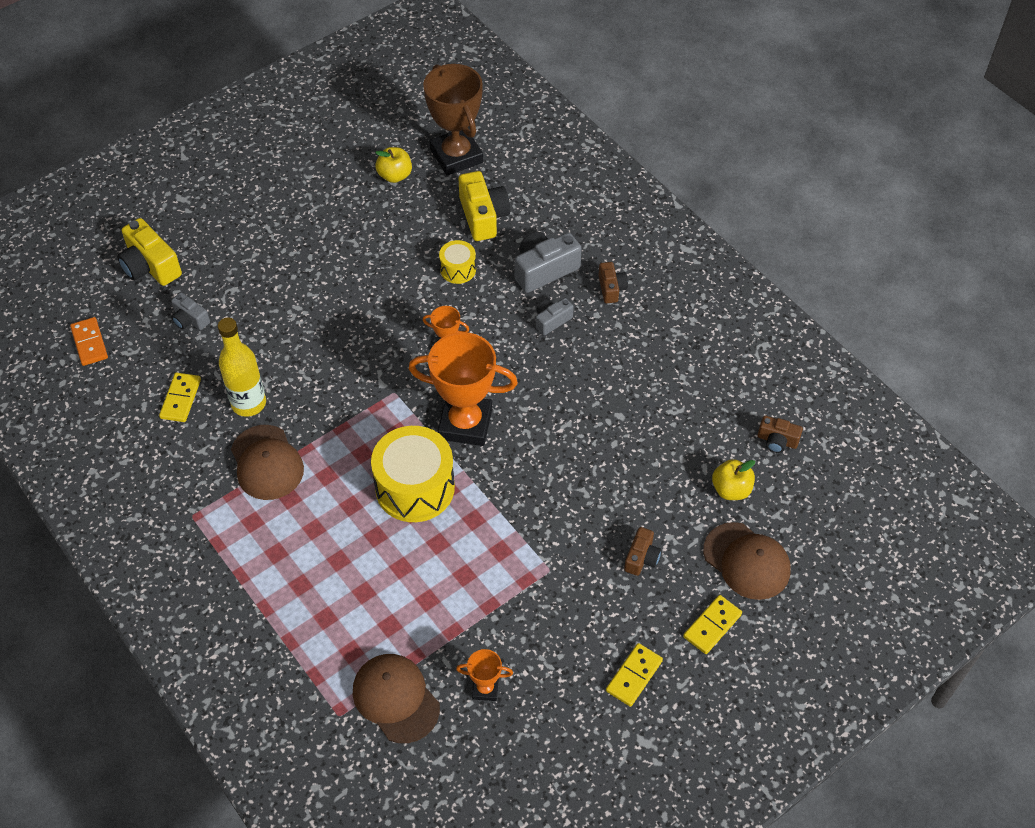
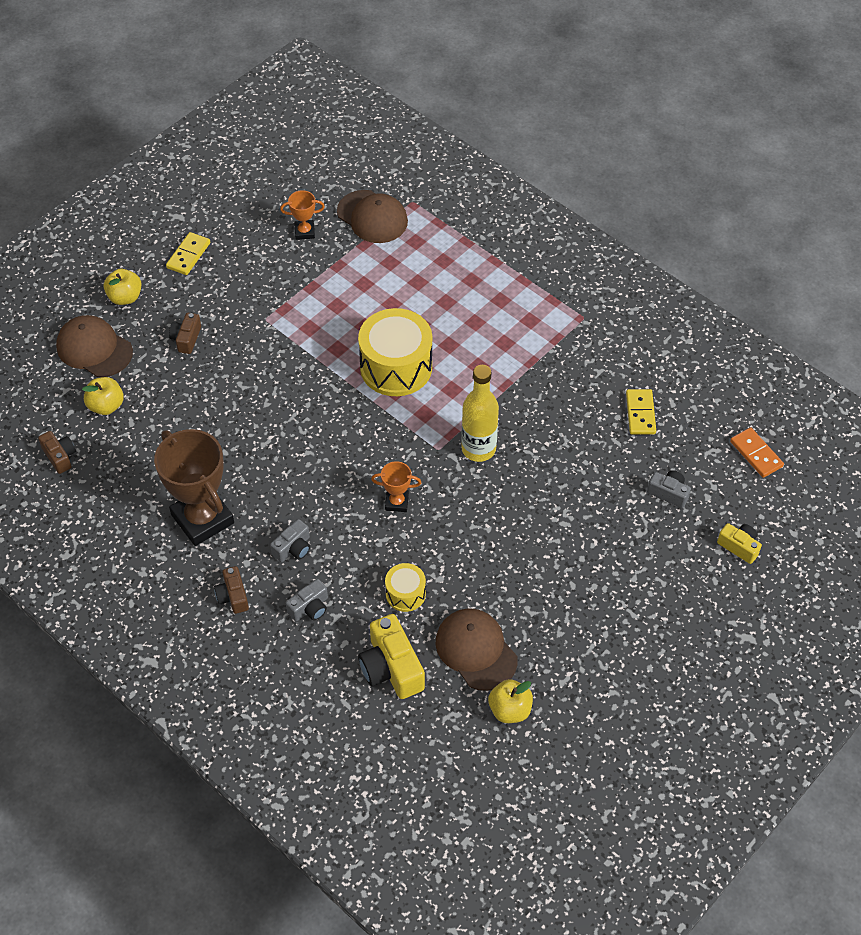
camera: 170 degrees right, 0 degrees up
yellow camera [117,218,182,286] -> yellow camera [717,523,762,564], size x0.57
yellow bottle [218,318,266,417] -> yellow bottle moved to [461,365,499,462]
brown cap [231,425,304,500] -> brown cap moved to [436,608,518,691]
orange trophy [409,332,518,446] -> none
brown trophy [423,64,483,175] -> brown trophy moved to [154,429,234,546]
grey camera [514,232,582,293] -> grey camera [286,579,328,621], size x0.57
yellow domino [683,595,742,654] -> yellow apple [104,269,142,305]
brown camera [758,416,803,453] -> brown camera turned 45 degrees clockwise [38,431,76,474]

